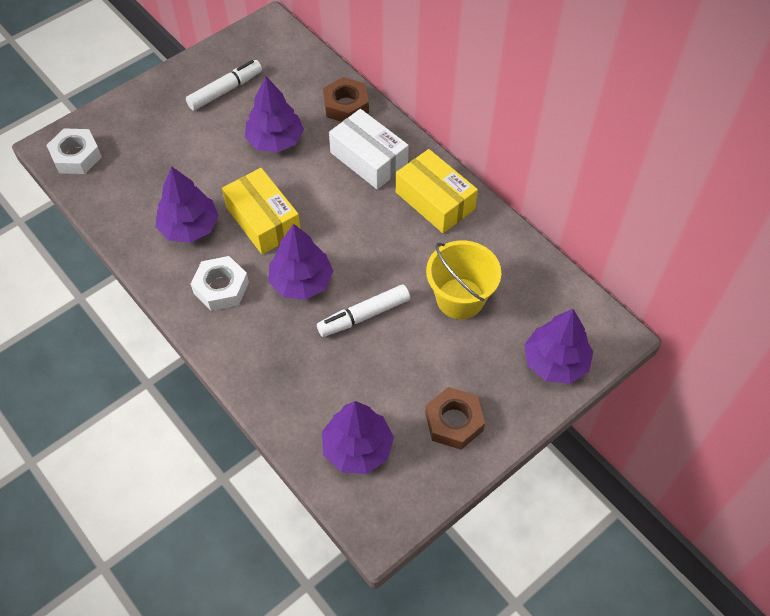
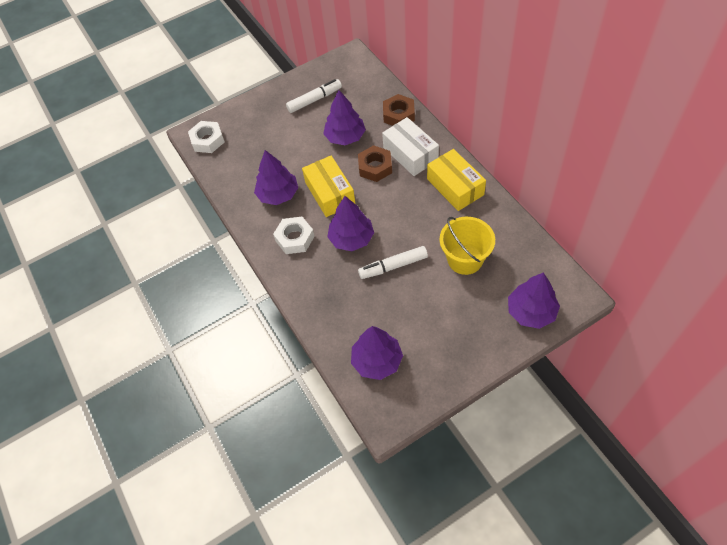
camera: 15 degrees right, 0 degrees up
brown nut [425,387,485,450] -> brown nut moved to [358,145,392,182]

